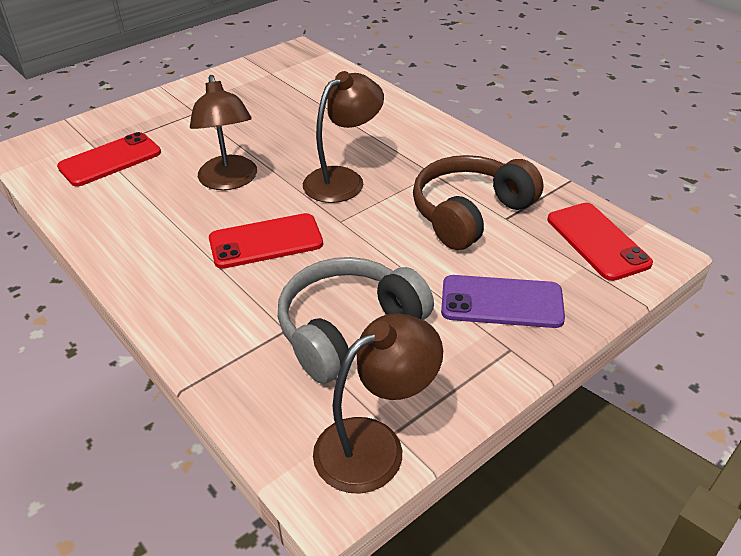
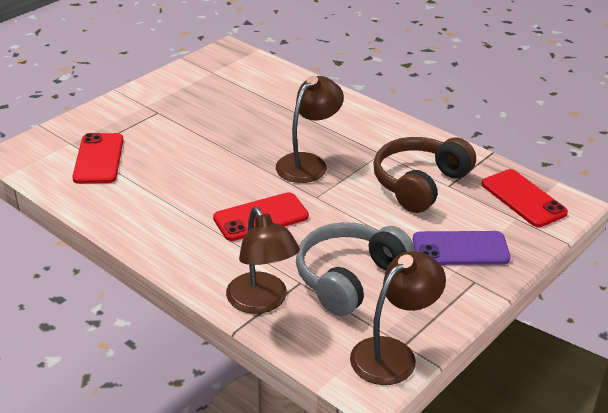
camera: 10 degrees left, 5 degrees down
red phone [57,132,161,187] -> red phone turned 45 degrees counterclockwise [72,133,123,184]
brown lamp [190,75,257,190] -> brown lamp moved to [226,207,300,314]

